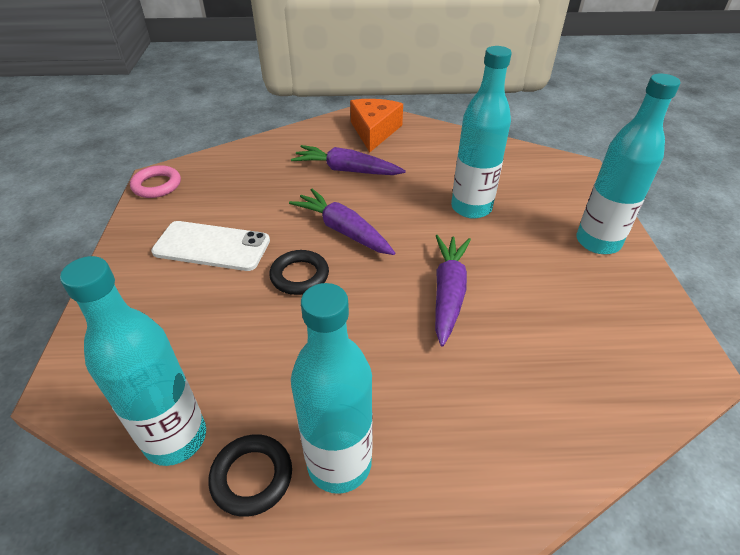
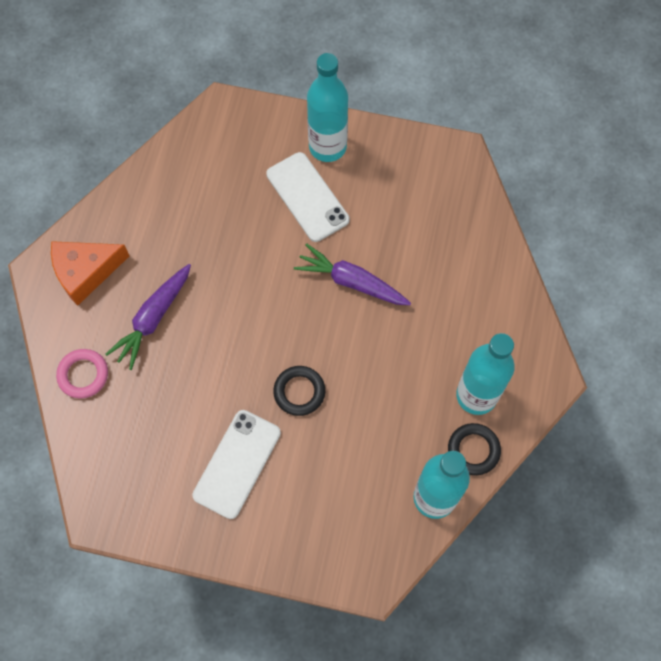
camera: 75 degrees left, 25 degrees up
pink ring [130,165,181,198] -> pink ring moved to [56,349,108,398]
purple carrot [289,189,395,255] -> none
orange cheese [350,99,403,152] -> orange cheese turned 45 degrees counterclockwise [51,241,129,306]
turquoise bottle [451,46,512,219] -> none
none -> white phone [266,152,350,242]

